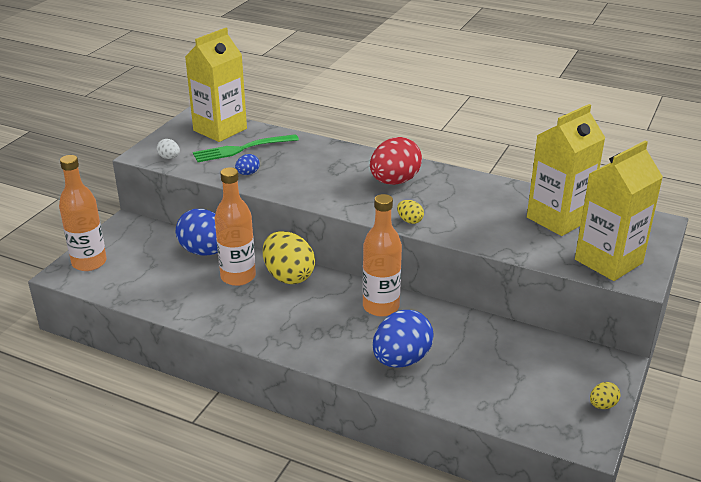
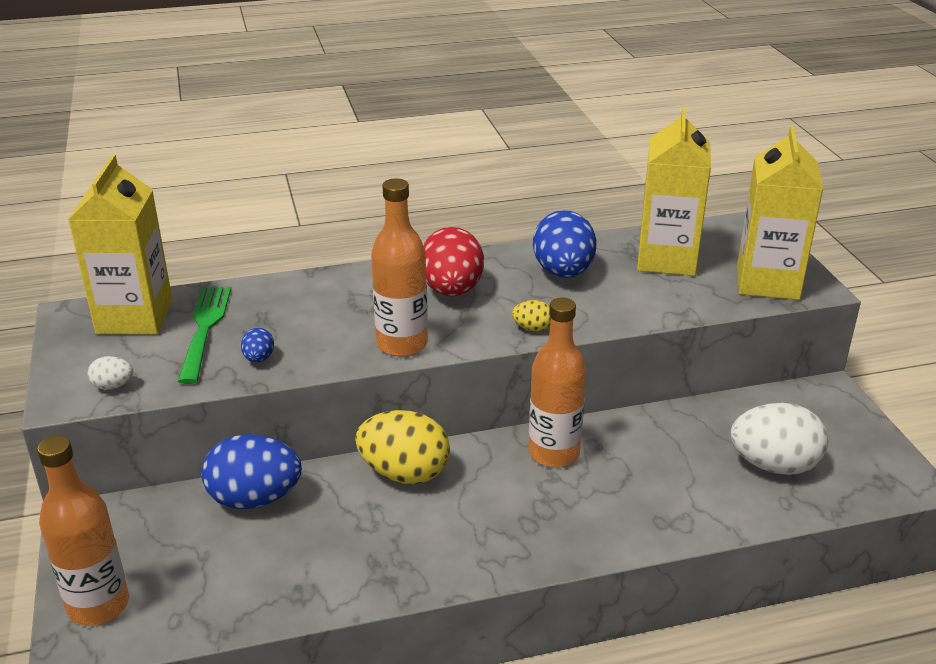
camera: 40 degrees left, 0 degrees up
green fork [193,134,299,162] -> green fork turned 150 degrees clockwise [178,287,231,384]
orange bottle [215,167,256,286] -> orange bottle moved to [371,178,428,357]
blue egg [373,310,434,368] -> blue egg moved to [533,210,597,278]
yellow egg [590,382,620,409] -> none
none -> white egg [730,403,828,475]

